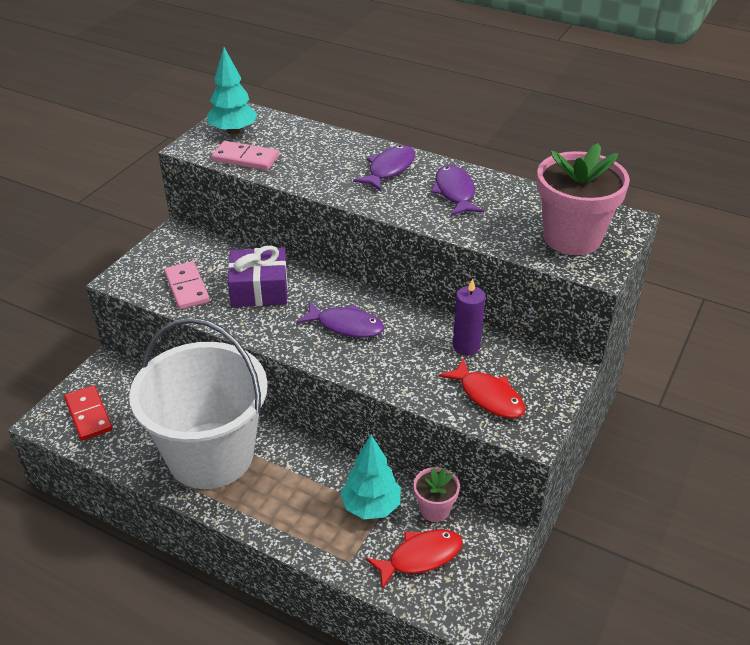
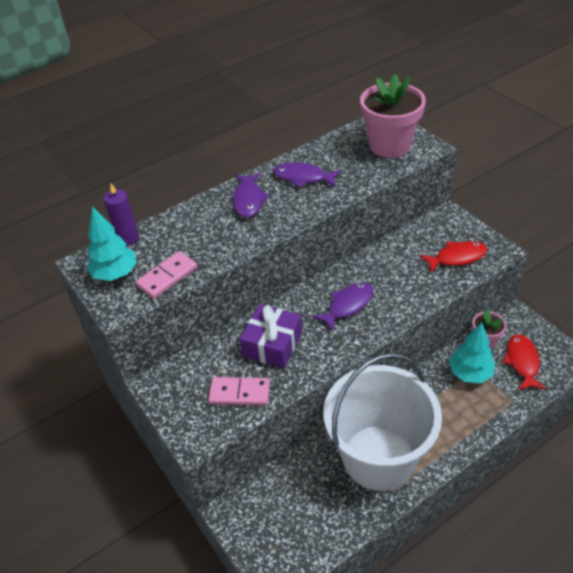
camera: 60 degrees left, 5 degrees up
red domino [64,385,112,441] -> none
purple fish [353,145,415,191] -> purple fish turned 150 degrees counterclockwise [233,173,270,218]
purple candle [453,278,485,355] -> purple candle moved to [104,184,139,246]

